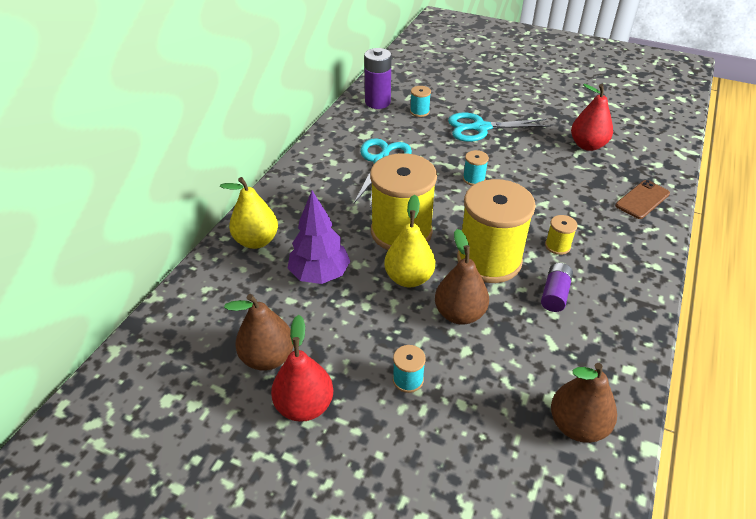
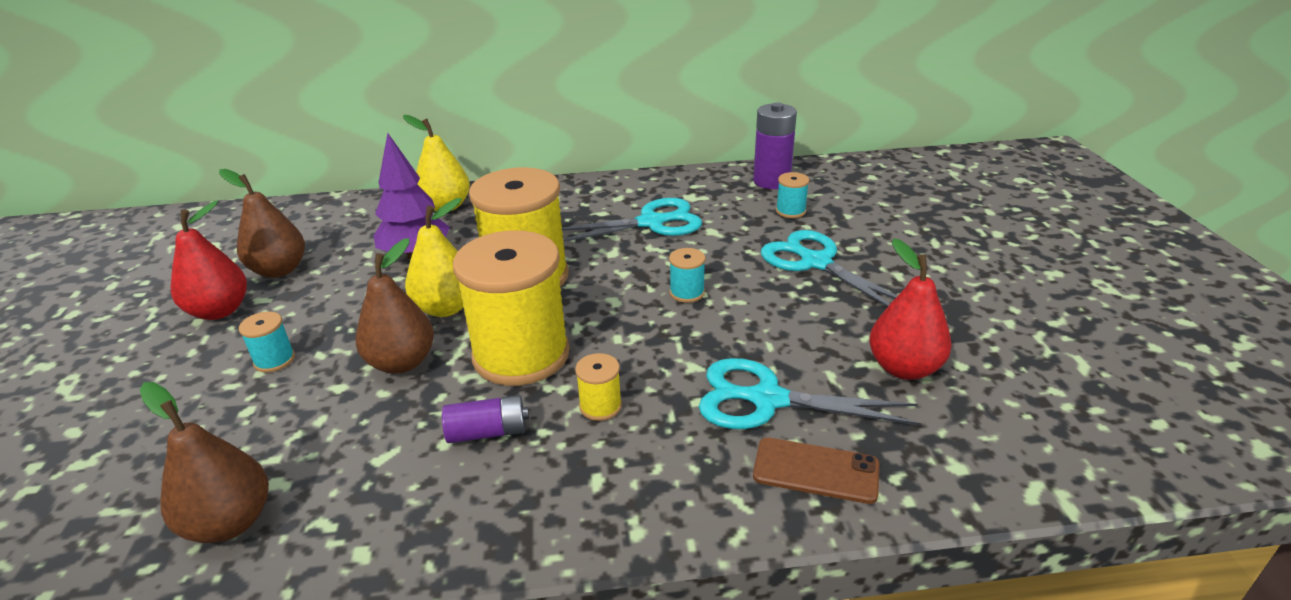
camera: 60 degrees right, 10 degrees down
none -> turquoise scissors [699,358,921,429]

